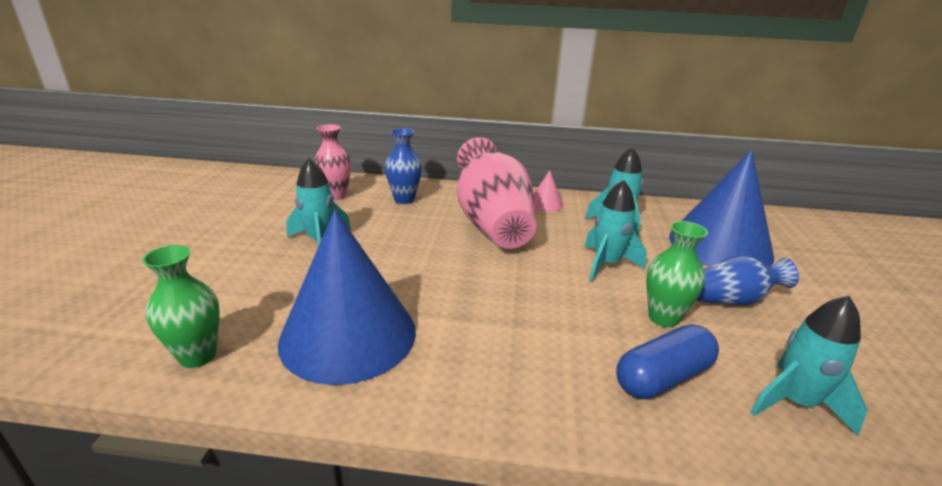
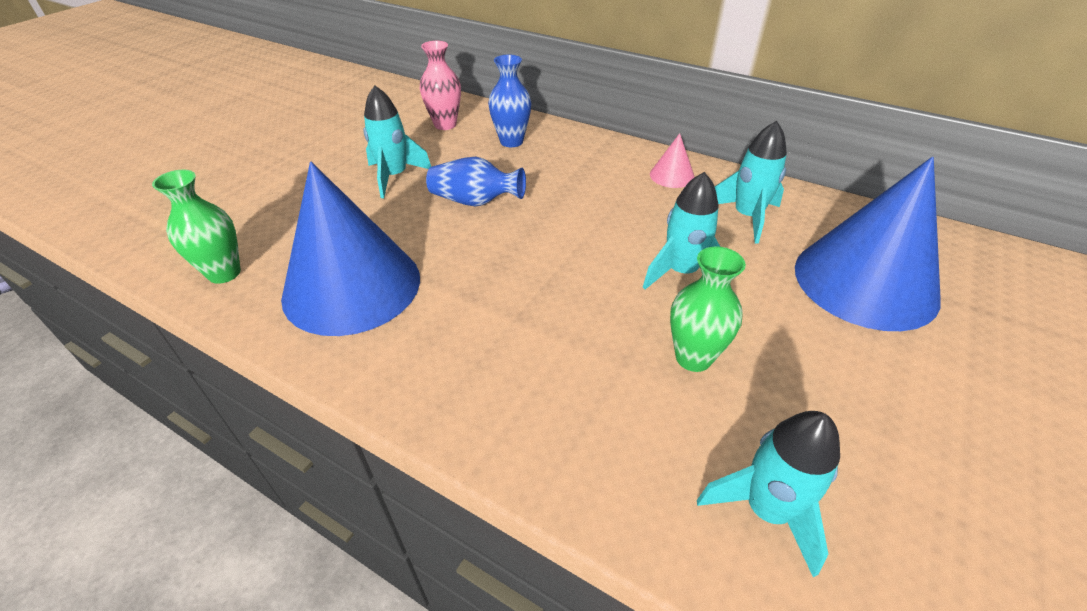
camera: 25 degrees right, 15 degrees up
pink vase [457,137,536,249] -> none
blue capsule [616,324,719,399] -> none
blue vase [696,256,799,305] -> blue vase moved to [426,157,526,207]

